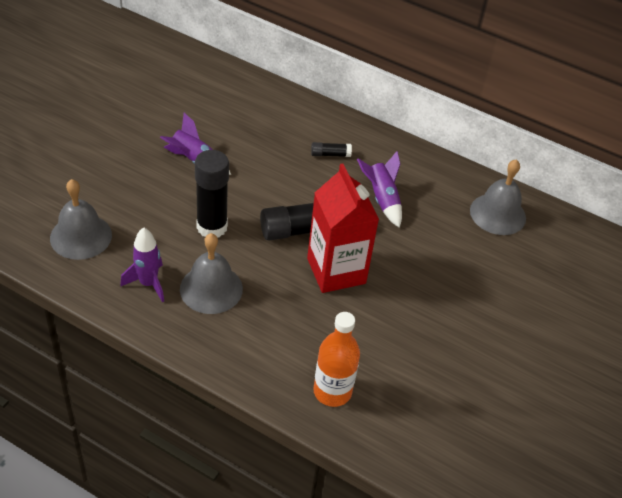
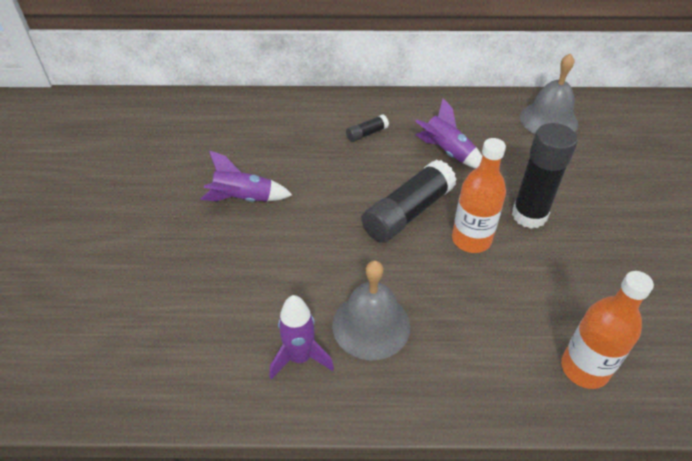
camera: 25 degrees left, 0 degrees up
grey bell [50,179,112,260] -> none
black glue stick [195,150,229,237] -> black glue stick moved to [512,123,578,229]
red carton [307,163,379,293] -> orange bottle [452,138,506,253]

